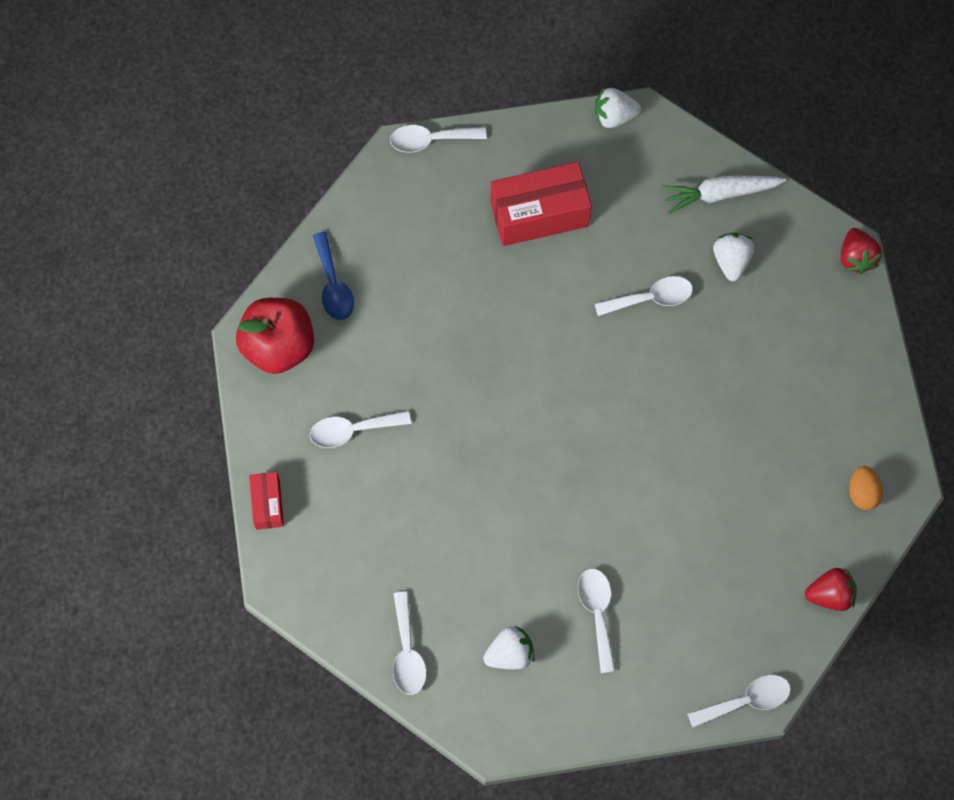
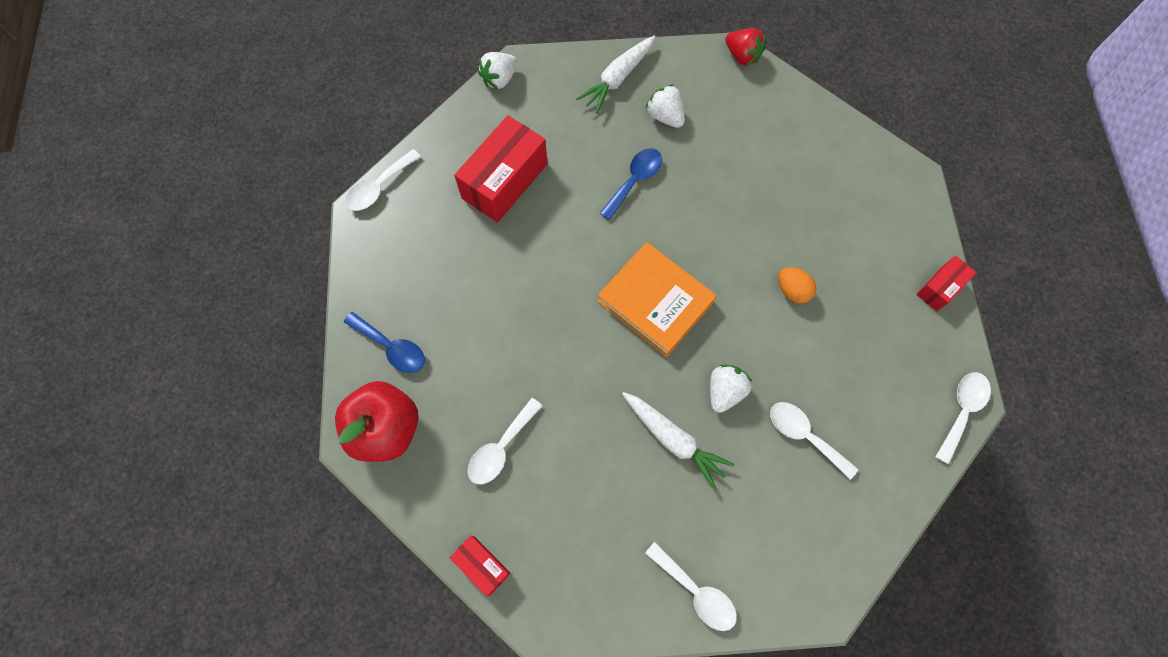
camera: 40 degrees left, 0 degrees up
white strawberry [483,626,534,669] -> white strawberry moved to [710,364,752,413]
white spoon [594,276,693,316] -> blue spoon [600,148,662,220]
red strawberry [805,568,857,611] -> red box [916,255,977,311]
orange egg [849,466,883,510] -> orange egg moved to [778,267,816,303]
none -> orange book [598,242,717,357]
none -> white carrot [622,392,734,490]

